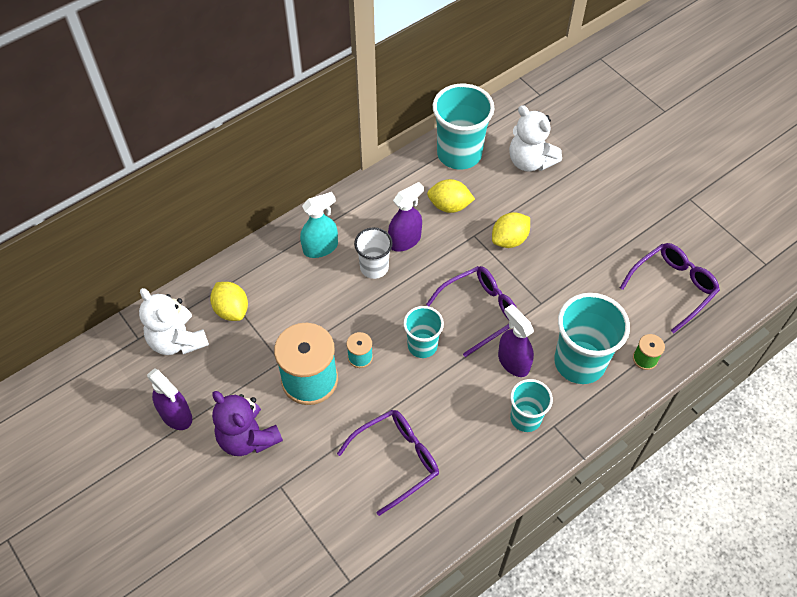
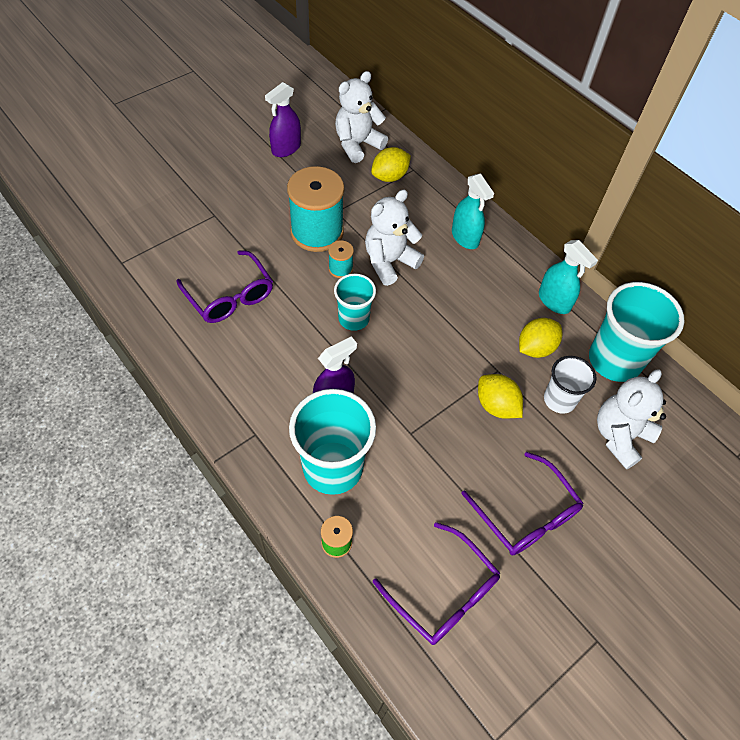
camera: 85 degrees right, 0 degrees up
purple teddy bear [212,391,283,456] -> none
white cup [354,227,393,279] -> white cup moved to [544,356,597,414]
purple spray bottle [388,182,424,252] -> none
purple glasses [426,266,517,357] -> purple glasses moved to [461,452,584,555]
yellow lemon [427,179,475,213] -> yellow lemon turned 45 degrees clockwise [519,318,562,358]
turquoise cup [510,379,553,432] -> none
none -> white teddy bear [365,189,424,286]
none -> turquoise spray bottle [539,240,598,314]

